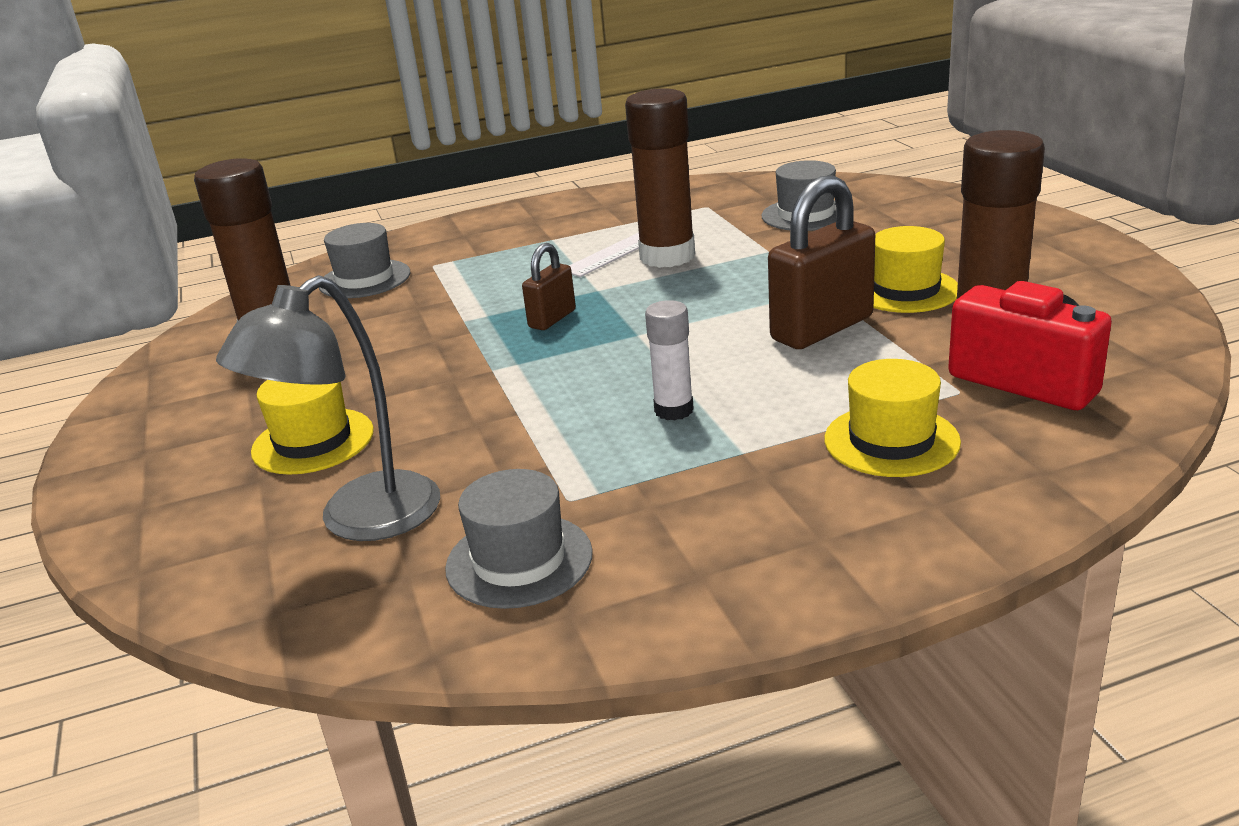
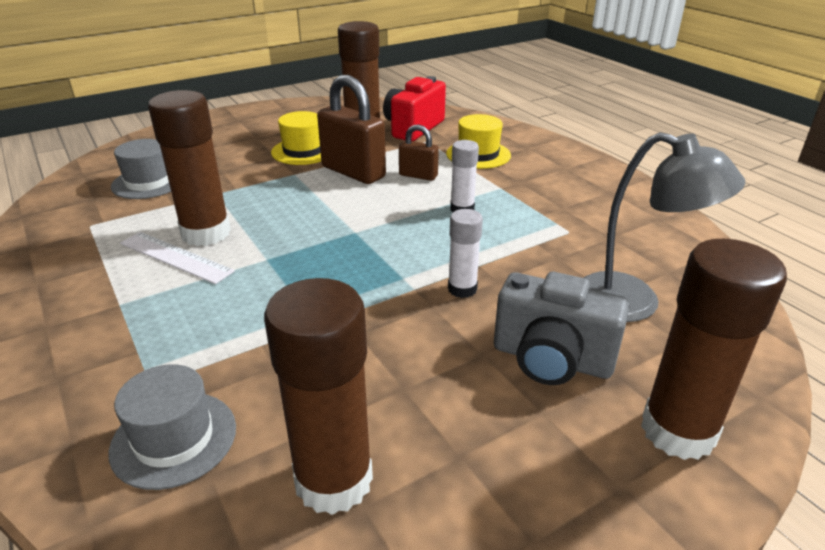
camera: 105 degrees left, 5 degrees up
yellow hat [251,380,374,475] -> grey camera [494,272,630,385]
grey hat [445,469,593,609] -> none
brown padlock [522,243,576,330] -> brown padlock moved to [399,125,439,181]
none -> white glue stick [448,209,483,298]
none -> brown glue stick [641,239,787,460]

